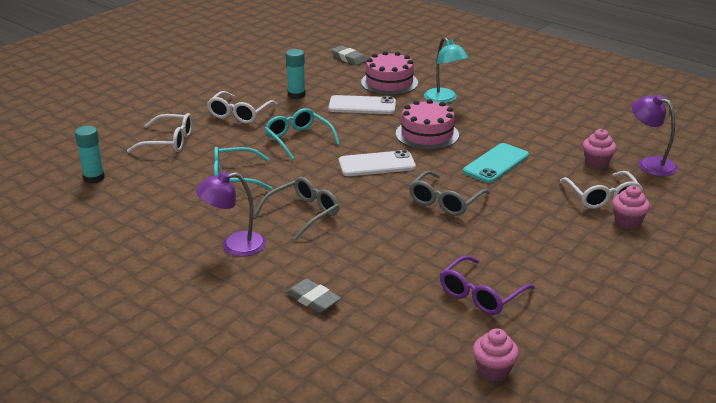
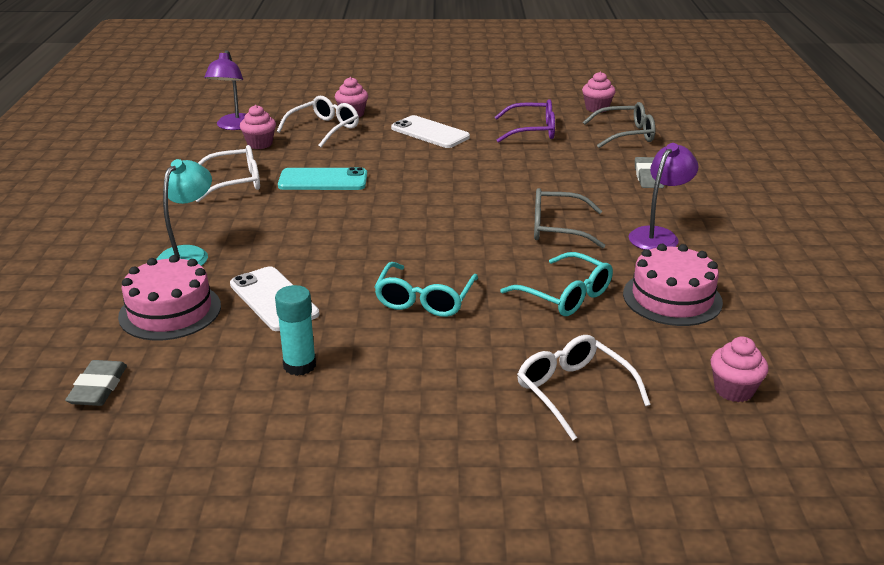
camera: 130 degrees left, 0 degrees up
turquoise glue stick [75,126,105,184] -> pink cupcake [710,337,769,402]
purple lamp [196,171,266,257] -> purple lamp turned 90 degrees counterclockwise [629,143,699,250]
white glasses [207,91,277,124] -> white glasses moved to [196,145,260,202]
white phone [339,150,416,176] -> white phone moved to [391,115,470,148]
pink cake [396,99,459,150] -> pink cake moved to [623,244,723,326]
grey glasses [409,171,490,216] -> grey glasses moved to [583,102,655,148]

